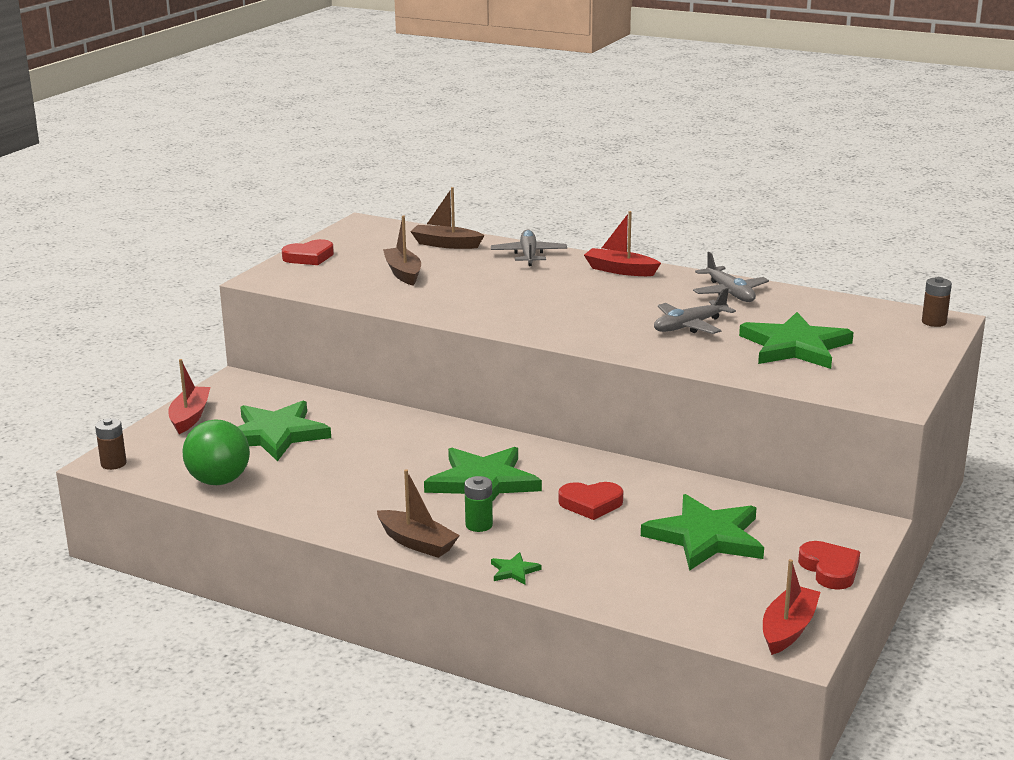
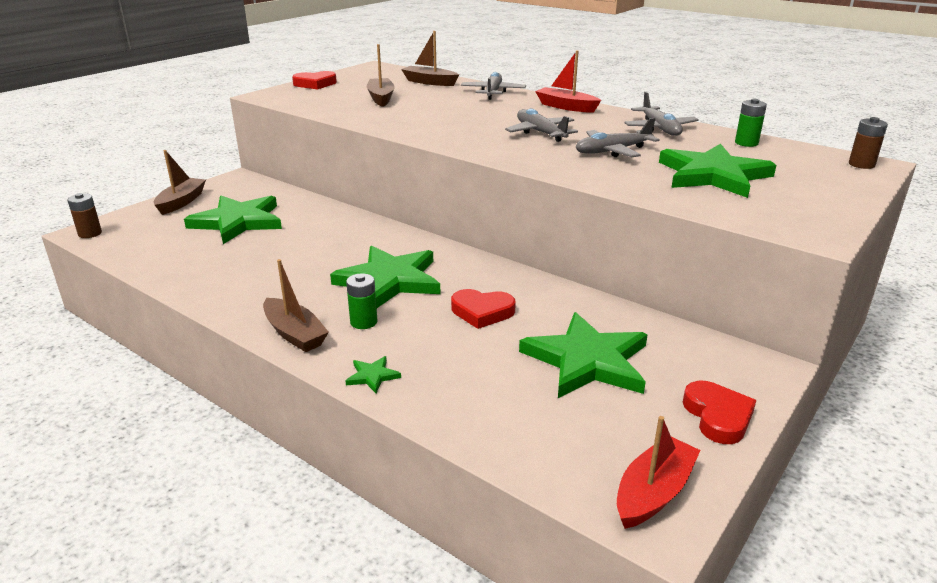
camera: 10 degrees right, 5 degrees up
red boat [168,359,210,434] -> brown boat [154,150,206,215]
green ball [183,419,250,485] -> none
none -> grey plane [505,109,578,142]
none -> green battery [735,99,767,147]

